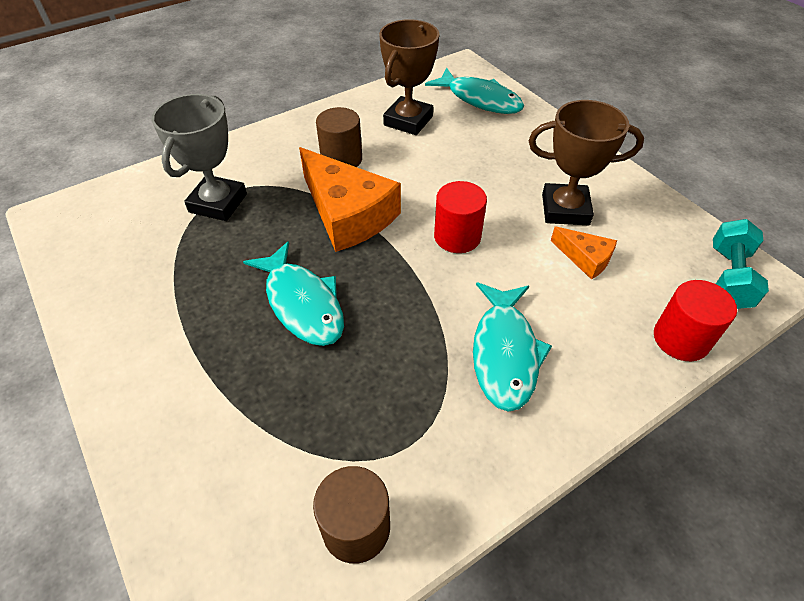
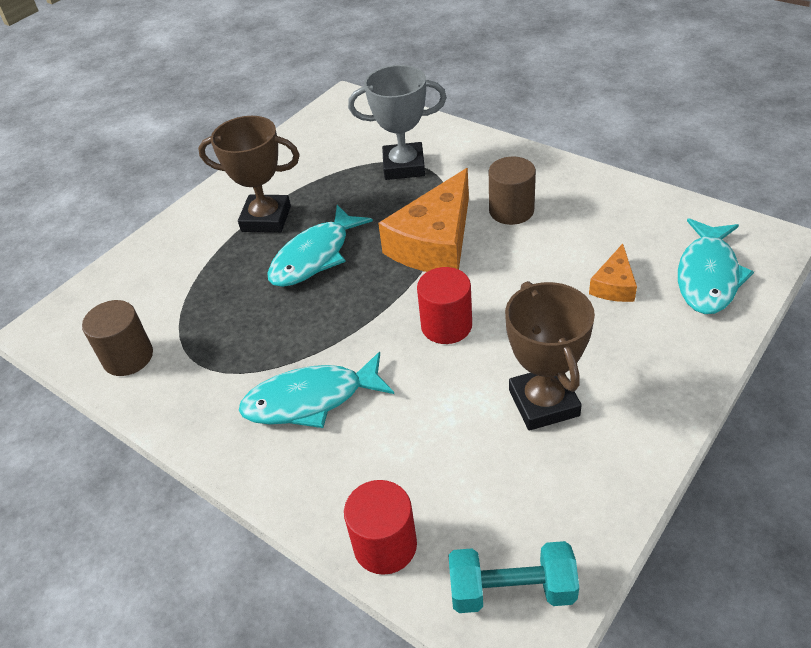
camera: 75 degrees right, 5 degrees down
brown trophy [379,19,439,135] -> brown trophy moved to [198,116,300,233]
orange cheese [551,227,617,280] -> orange cheese moved to [589,244,637,302]

